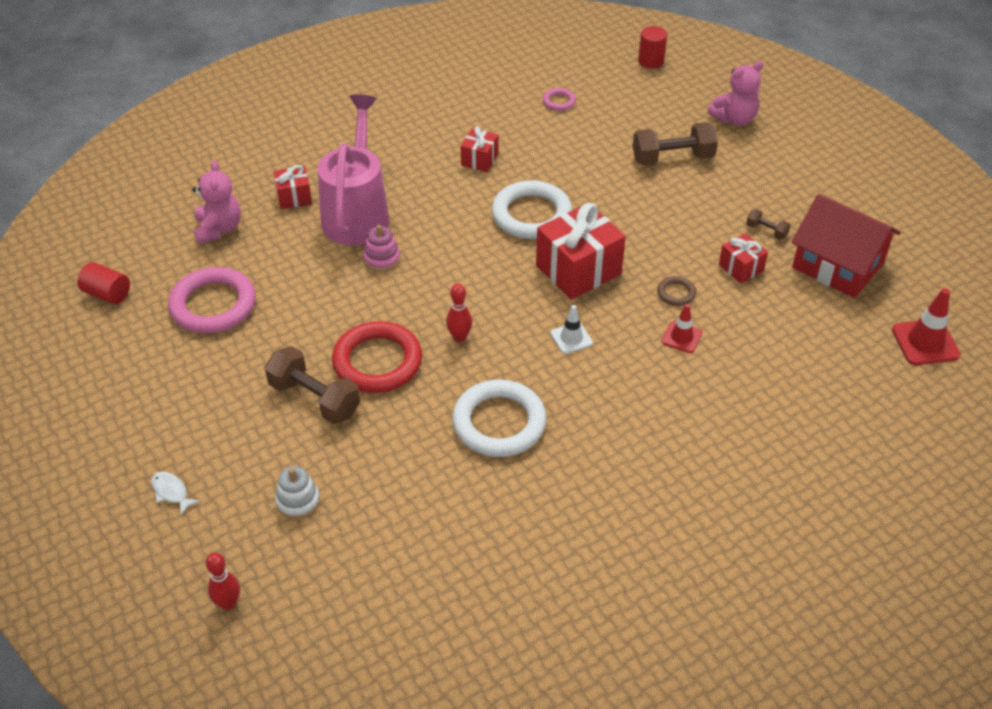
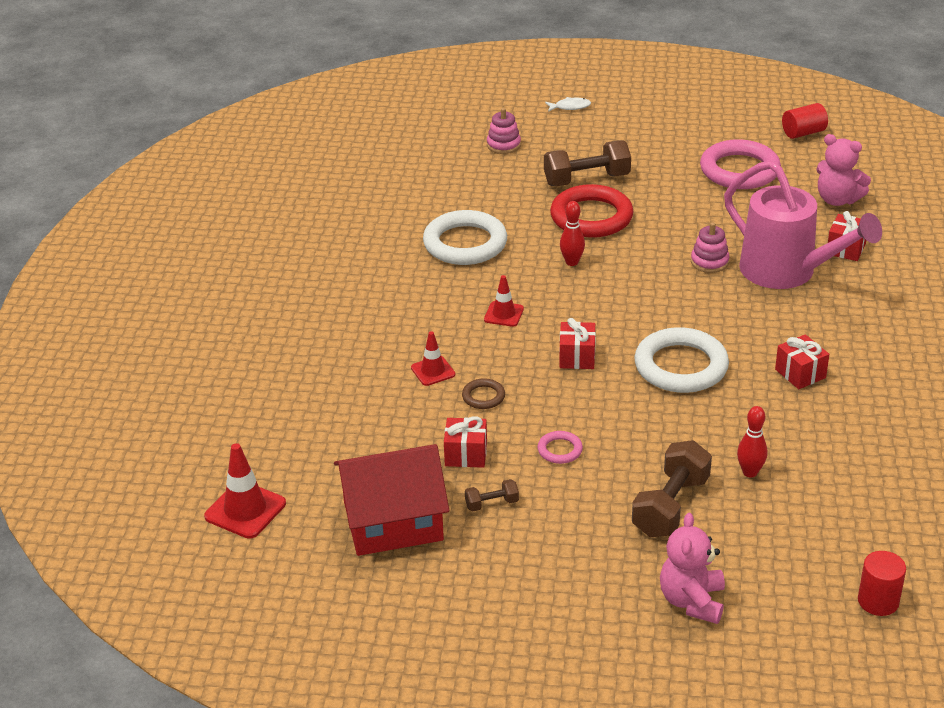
camera: 130 degrees right, 10 degrees down
red bowling pin [206,552,240,610] -> red bowling pin moved to [737,406,767,477]
white stacking toy [275,466,320,519] -> pink stacking toy [487,108,521,154]
red gift [536,203,626,300] -> red gift [559,318,596,369], size x0.52
pink ring [543,88,576,111] -> pink ring moved to [538,431,583,464]
white traffic cone [551,305,593,354] -> red traffic cone [484,275,524,327]

